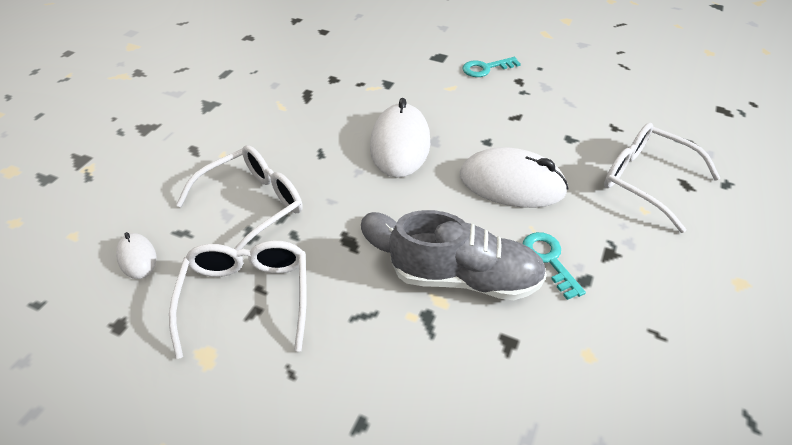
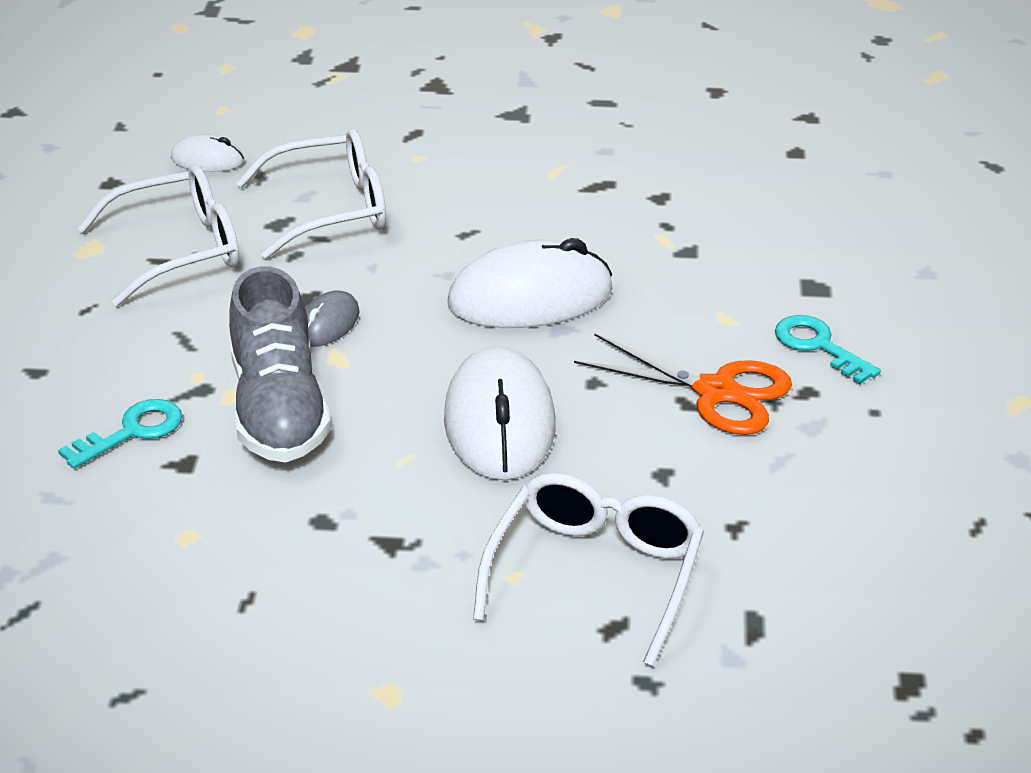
camera: 70 degrees right, 10 degrees down
white mouse [116,232,156,279] -> white mouse turned 60 degrees clockwise [171,134,244,172]
white glasses [176,145,303,251] -> white glasses turned 45 degrees counterclockwise [236,128,386,259]
turquoise key [523,232,586,300] -> turquoise key moved to [58,399,182,469]
none -> orange scissors [574,333,792,435]

